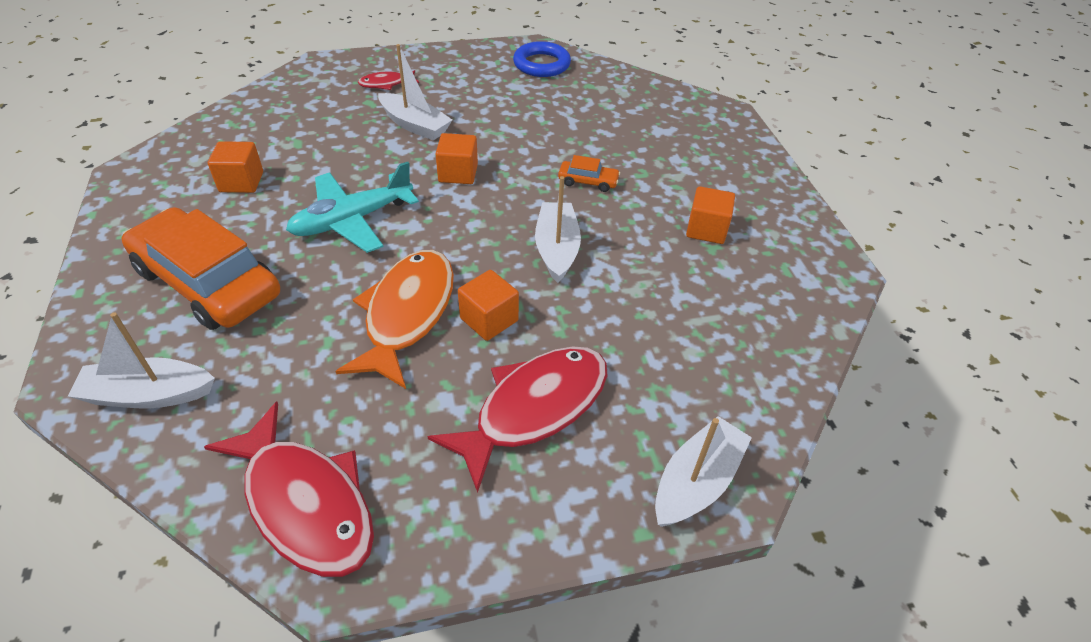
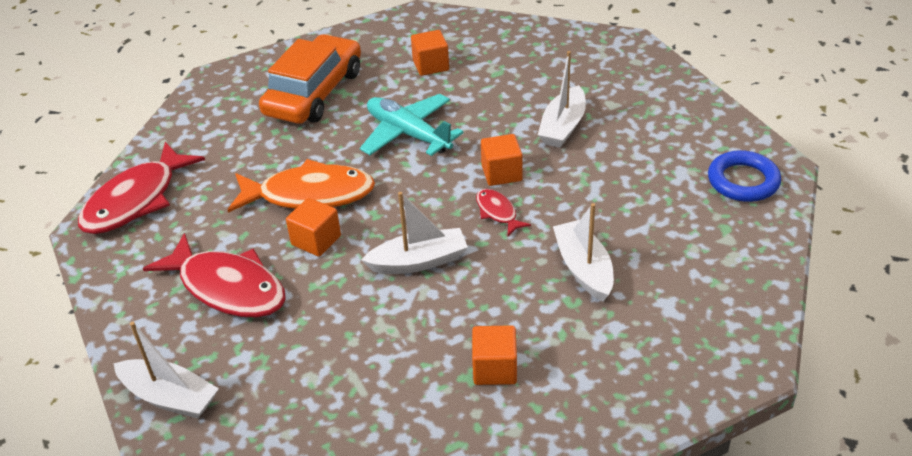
camera: 80 degrees right, 5 degrees down
white boat [68,312,215,408] -> white boat moved to [553,203,614,302]
red fish [358,70,419,90] -> red fish moved to [476,189,531,236]
orange car [558,155,620,192] -> none

